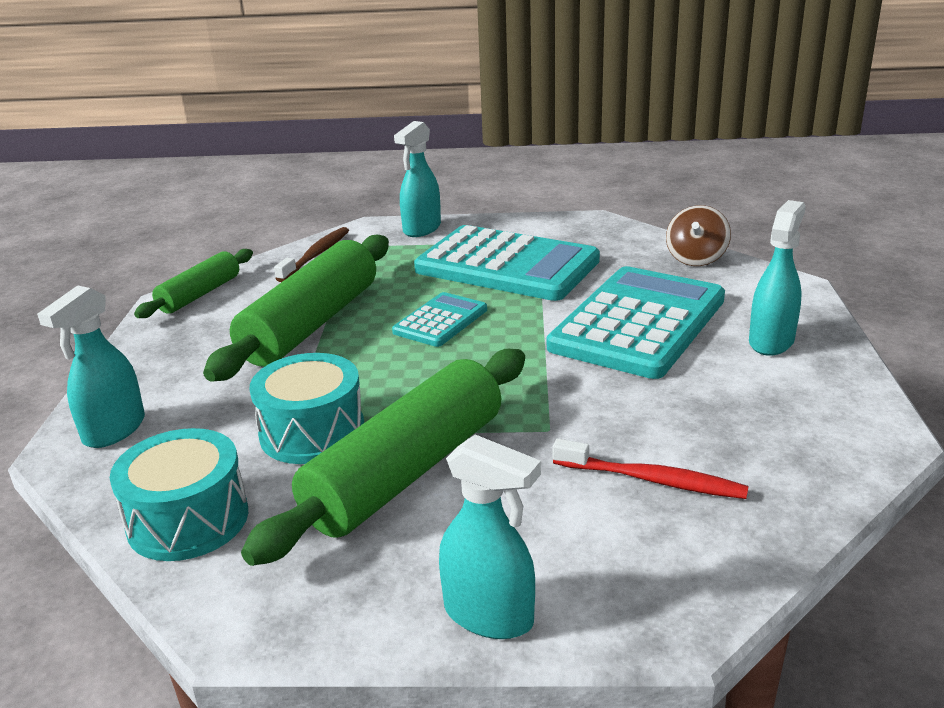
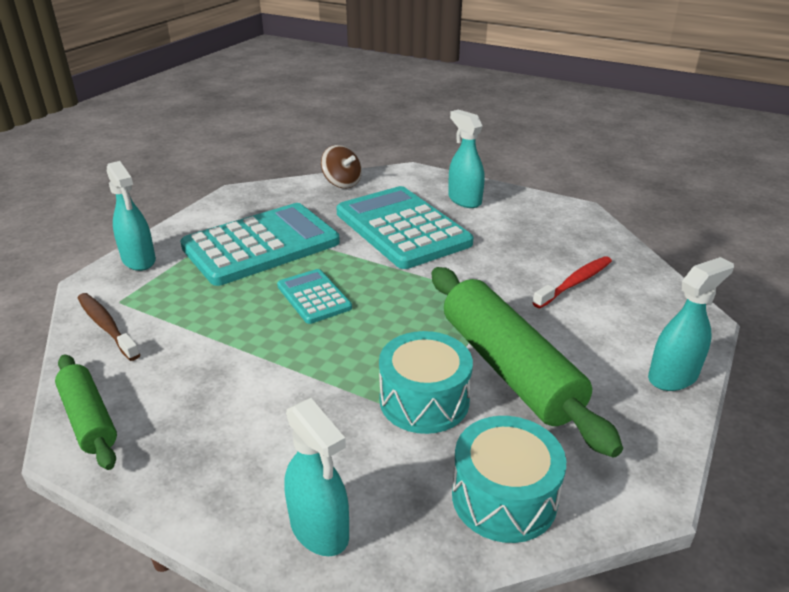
camera: 65 degrees left, 5 degrees up
green rolling pin [203,235,389,382] -> none

